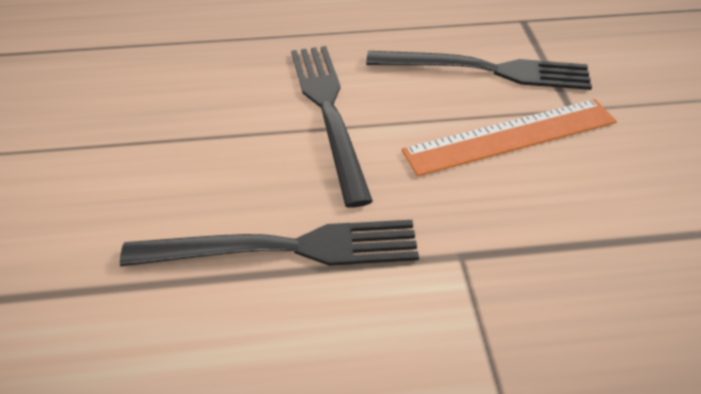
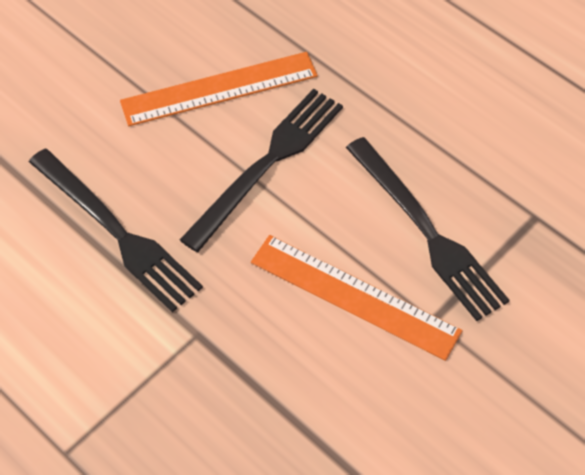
camera: 50 degrees right, 10 degrees up
none -> orange ruler [120,52,318,126]

